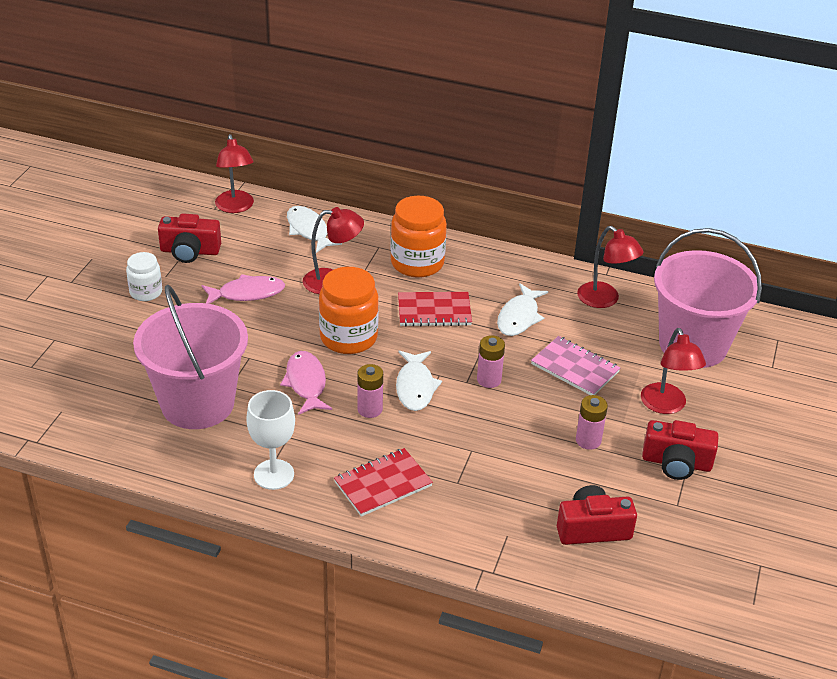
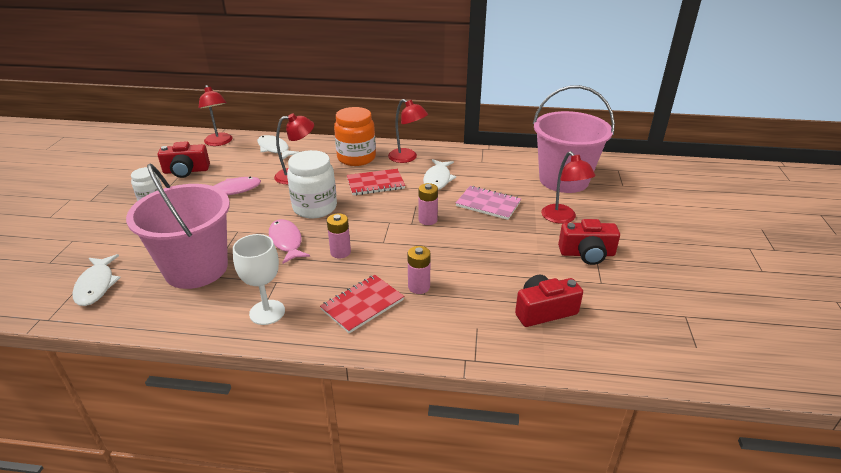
camera: 10 degrees left, 5 degrees down
orange jar [319,267,379,354] -> white jar [287,150,337,218]
white fish [396,350,442,411] -> white fish moved to [73,254,121,306]
pink battery [576,395,608,450] -> pink battery moved to [407,246,431,294]
red lamp [577,226,644,308] -> red lamp moved to [388,99,428,163]

